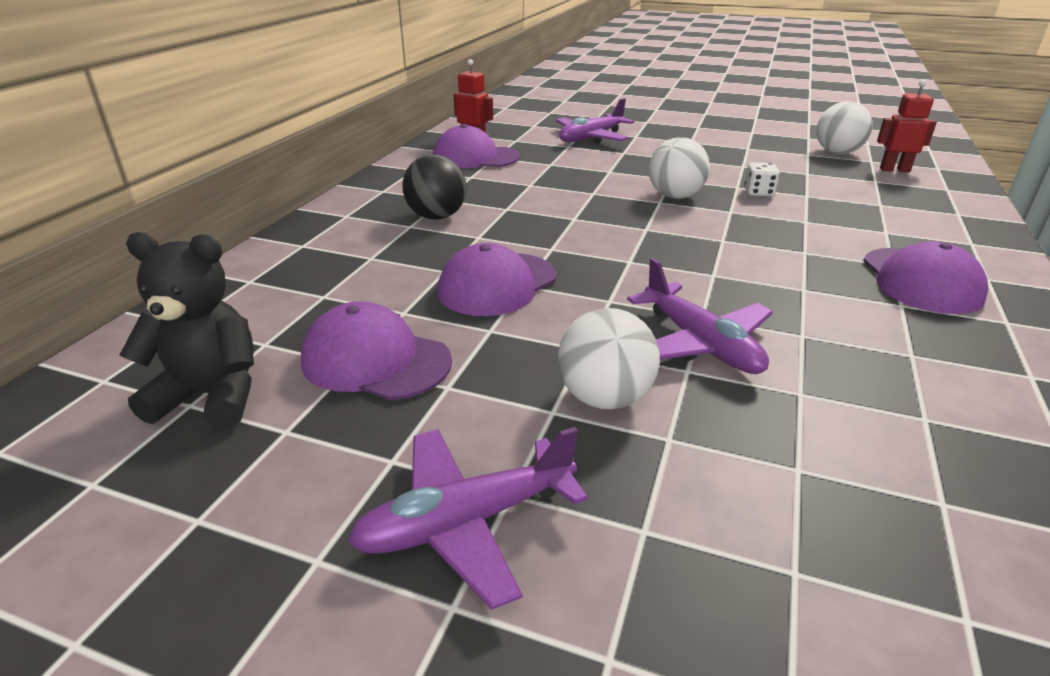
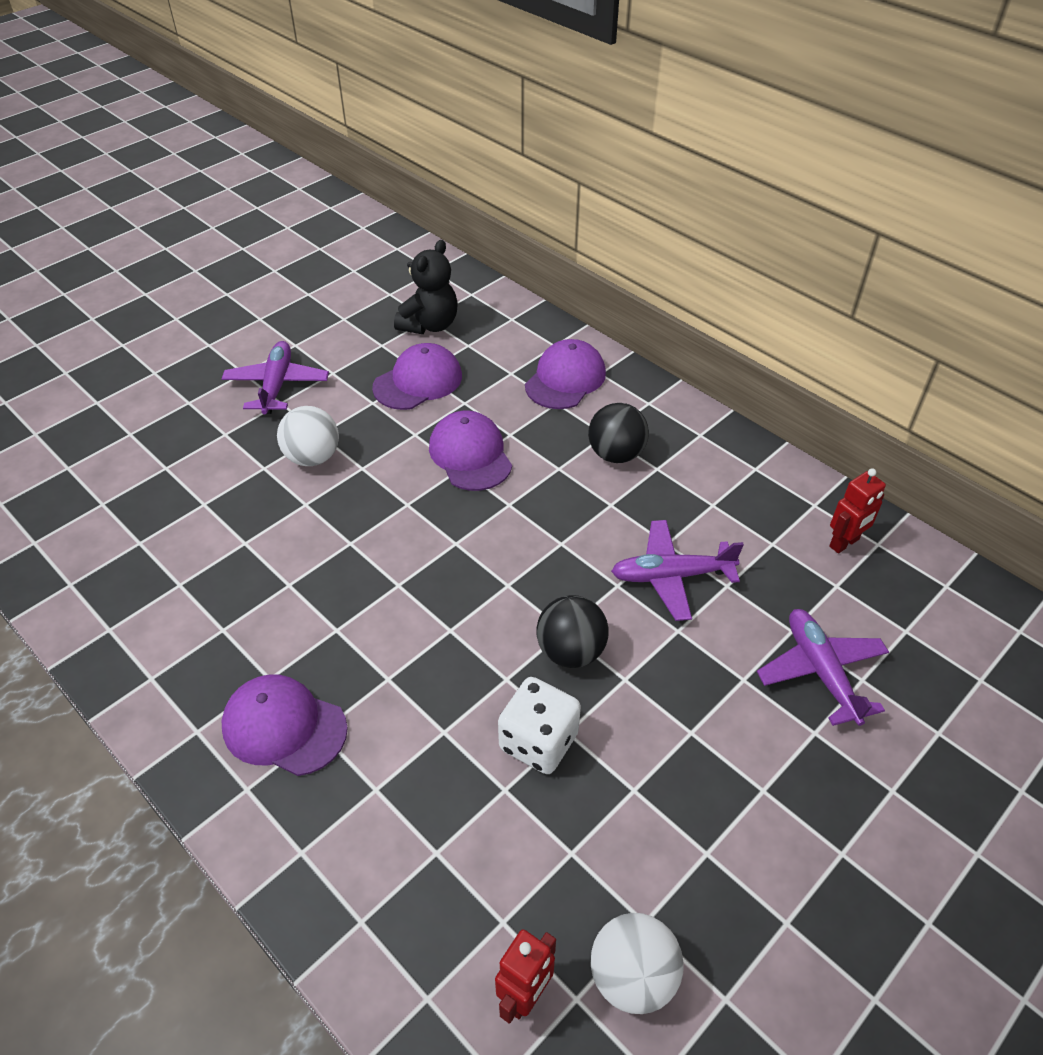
camera: 115 degrees right, 15 degrees up
purple cap [433,124,520,169] -> purple cap moved to [525,339,606,409]
purple plane [627,258,773,374] -> purple plane moved to [611,520,744,621]
white ball [649,138,710,199] -> black ball [536,595,609,668]
white dice [744,162,780,196] -> white dice [498,677,581,774], size x1.78

